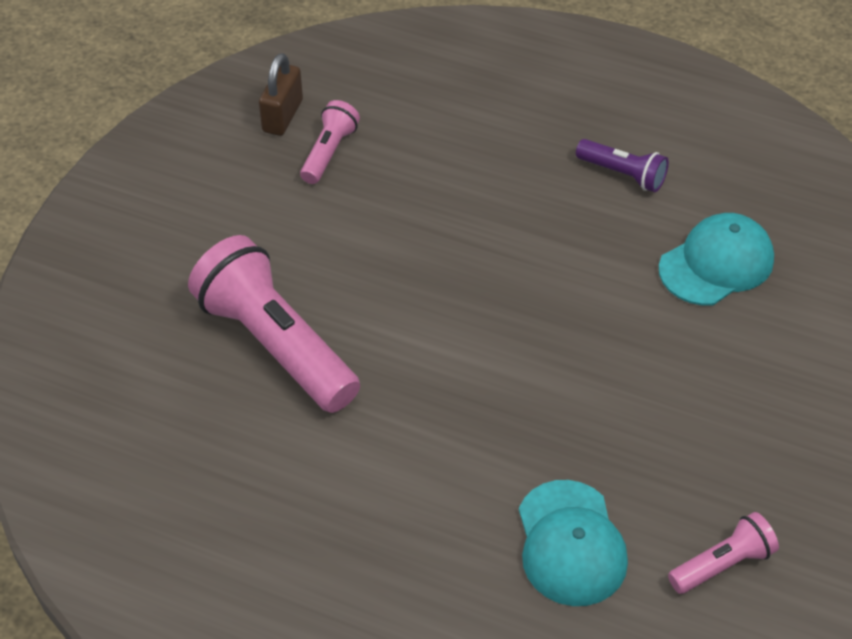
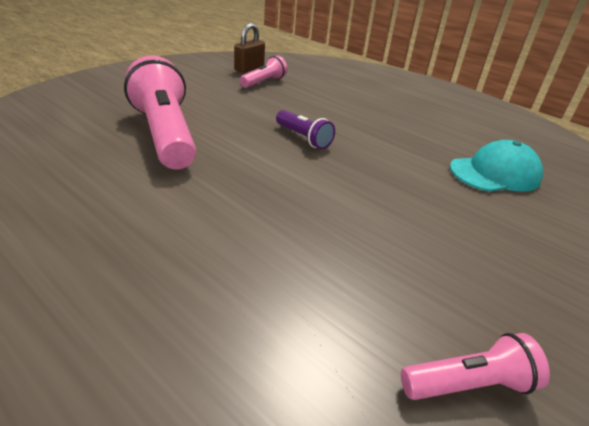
camera: 15 degrees right, 15 degrees down
turquoise cap [519,480,628,606] -> none
purple flashlight [576,139,669,192] -> purple flashlight moved to [276,110,335,149]

